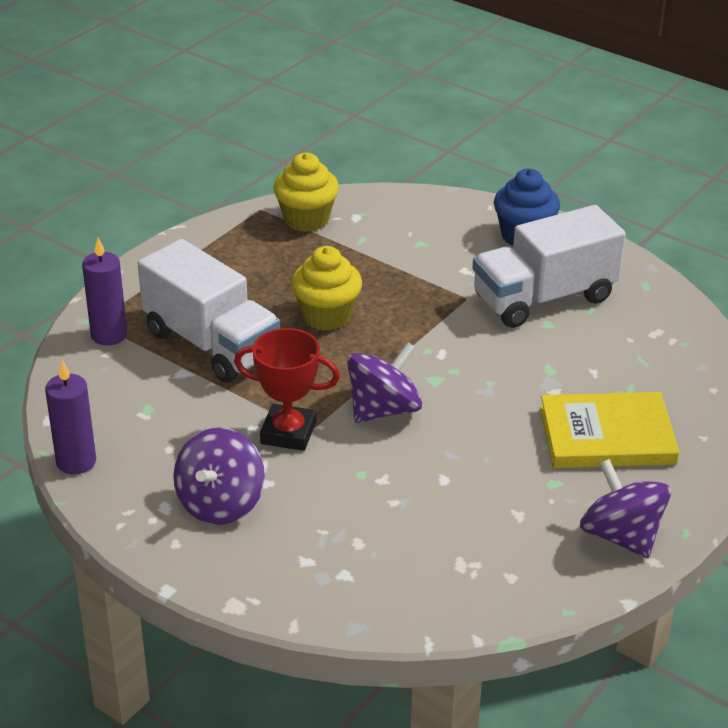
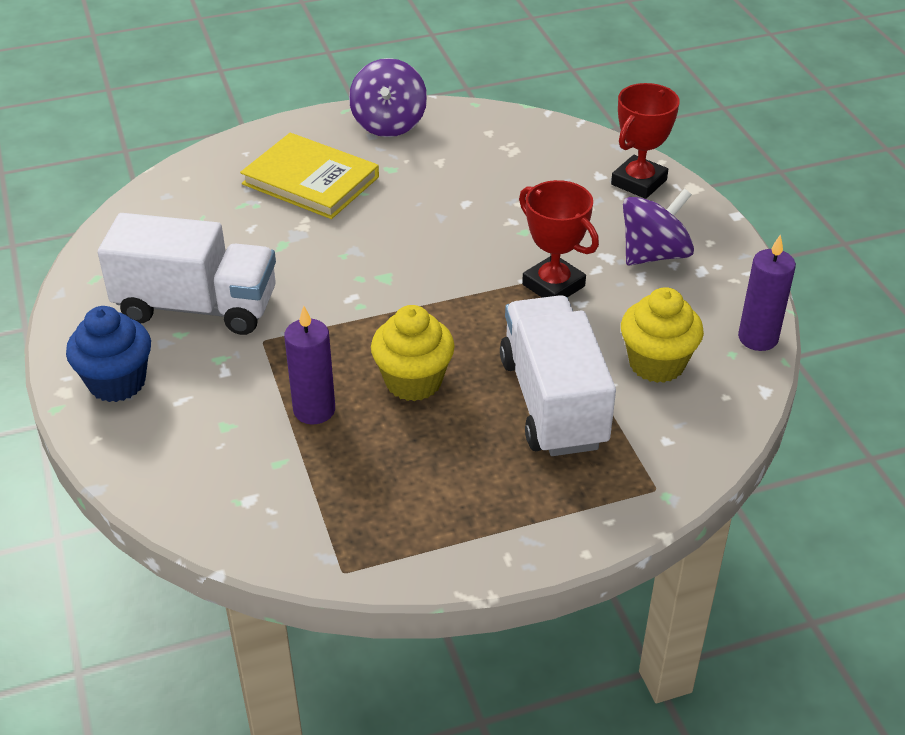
camera: 145 degrees left, 5 degrees up
purple candle [82,238,127,346] -> purple candle moved to [284,306,335,424]
yellow cupcake [273,153,339,232] -> yellow cupcake moved to [621,287,704,383]
purple spinning top [347,342,422,423] -> none
none -> red trophy [611,83,680,199]

